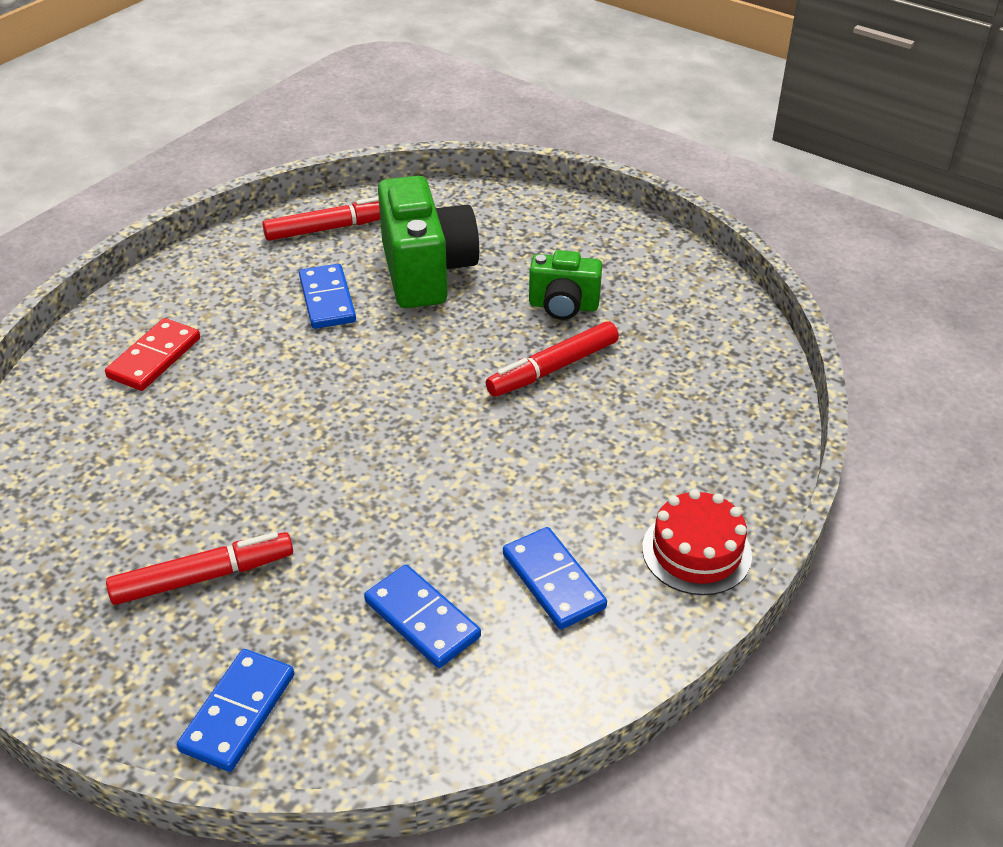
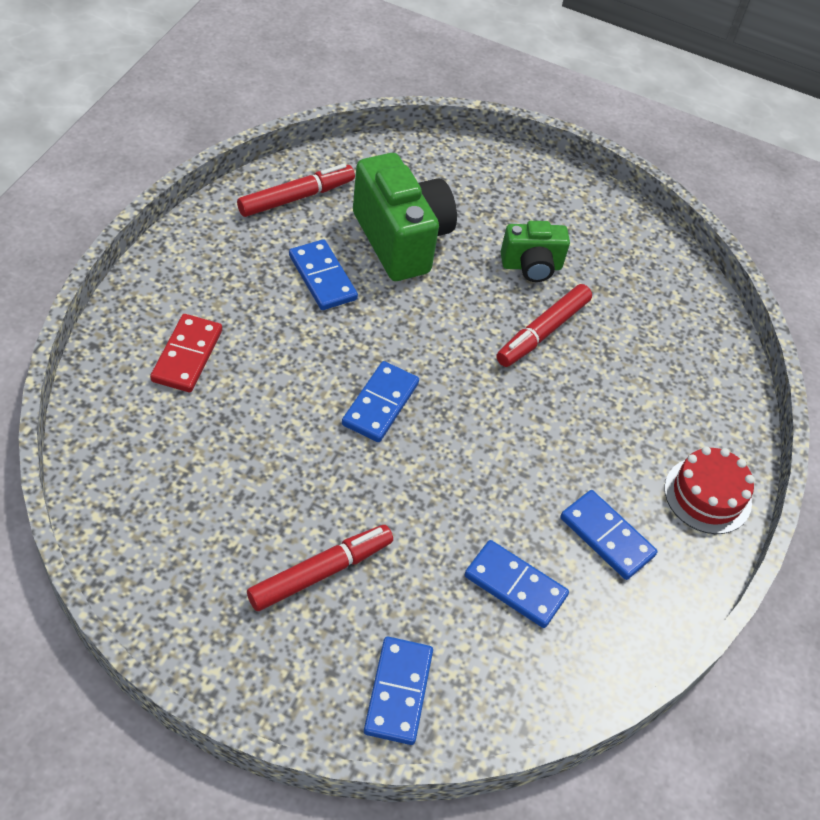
camera: 20 degrees left, 10 degrees up
none -> blue domino [342,361,419,442]

